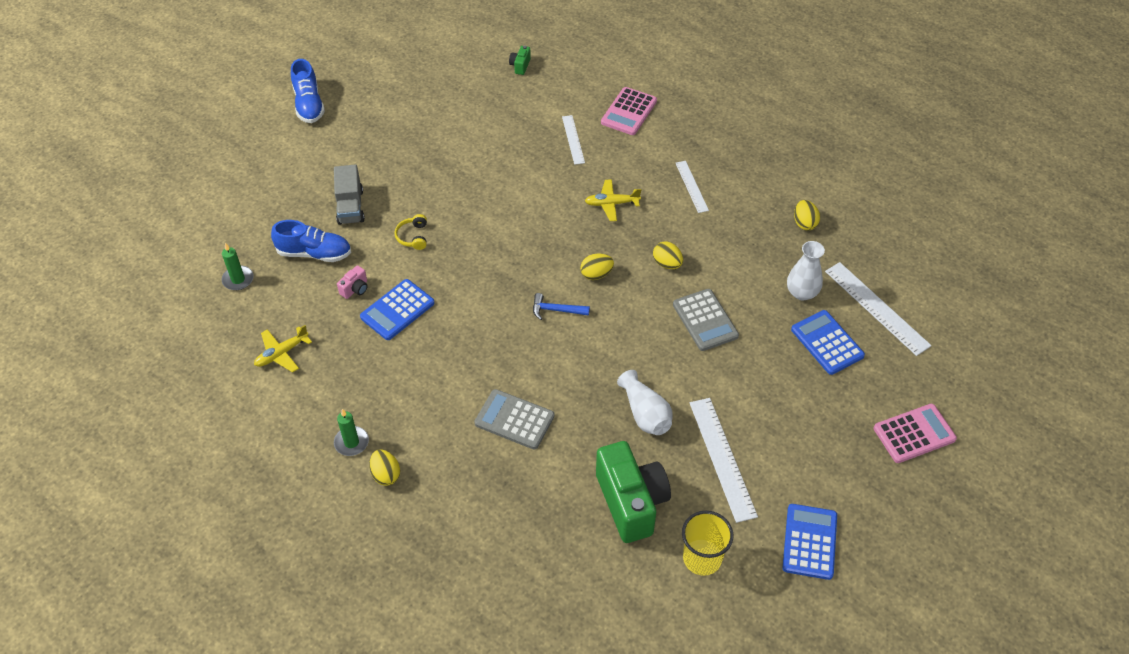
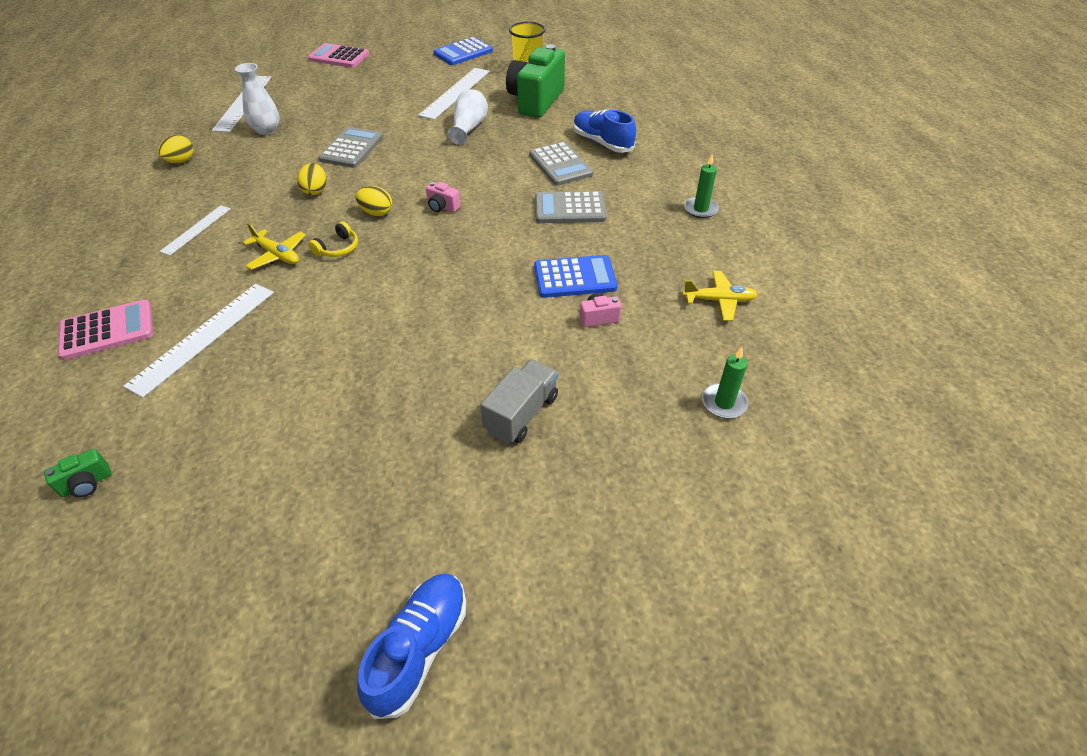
camera: 140 degrees left, 5 degrees down
blue shoe [271,220,351,262] -> blue shoe moved to [573,110,636,153]
yellow egg [369,449,400,486] -> none
yellow headphones [395,214,427,250] -> yellow headphones moved to [309,221,358,257]
blue hammer [533,293,590,320] -> pink camera [426,182,460,212]
white ruler [562,115,585,165] -> white ruler [123,284,274,398], size x1.70
blue calculator [791,310,865,375] -> none
none -> grey calculator [535,191,607,223]

